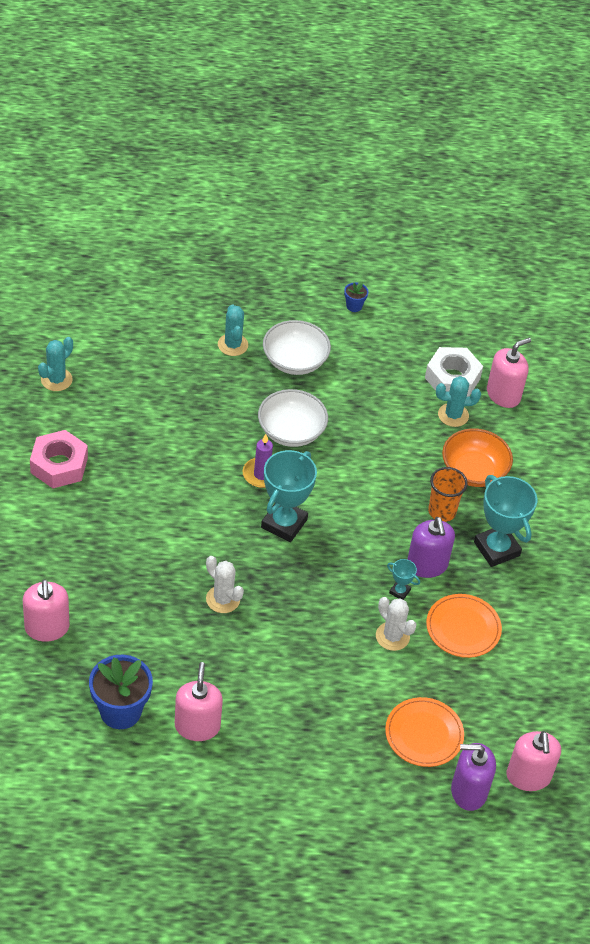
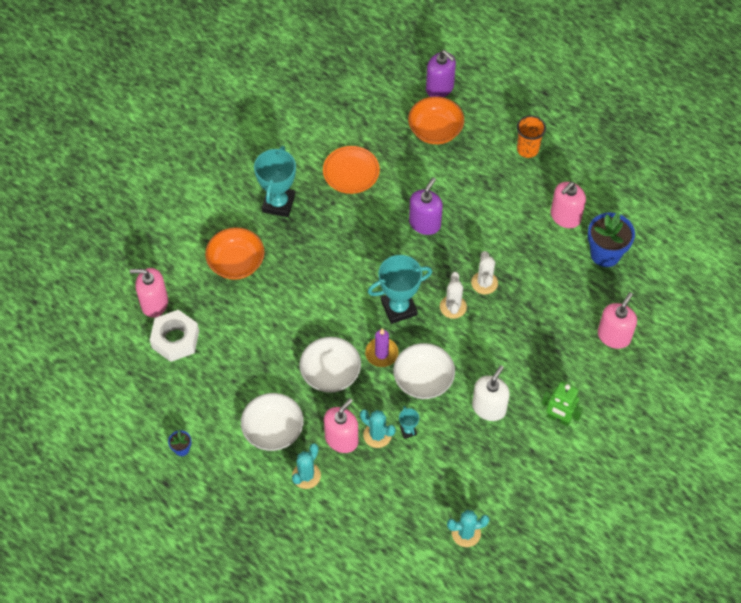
camera: 135 degrees left, 10 degrees up
pink nut [30,430,88,488] -> none
white cactus [376,597,417,651] -> white cactus moved to [440,272,467,319]
orange plate [385,697,464,767] -> orange bowl [408,96,464,144]
turquoise trophy [387,559,420,600] -> turquoise trophy moved to [399,406,419,439]
purple soap dispenser [407,517,455,578] -> purple soap dispenser moved to [409,178,443,235]
orange cup [428,467,468,522] -> orange cup moved to [517,115,546,158]
turquoise cactus [436,376,481,427] -> turquoise cactus moved to [360,409,396,448]
pink soap dispenser [506,731,561,791] -> pink soap dispenser moved to [324,398,358,453]
none -> white bowl [393,343,455,399]
none -> white soap dispenser [472,365,510,421]
none -> green robot [541,381,583,426]

